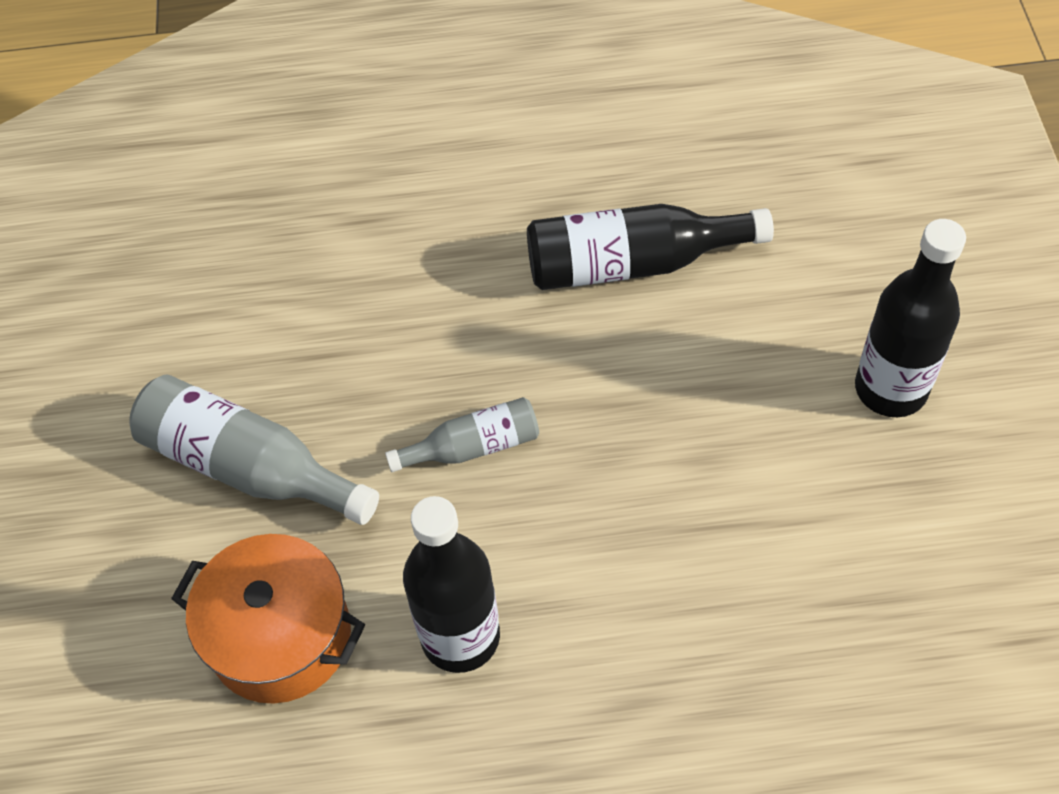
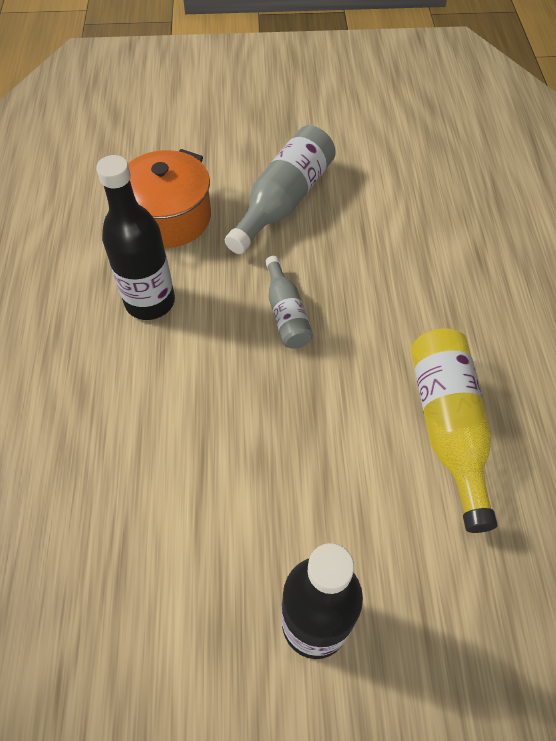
camera: 90 degrees right, 0 degrees up
black bottle [527,204,774,290] -> yellow bottle [411,328,498,533]

